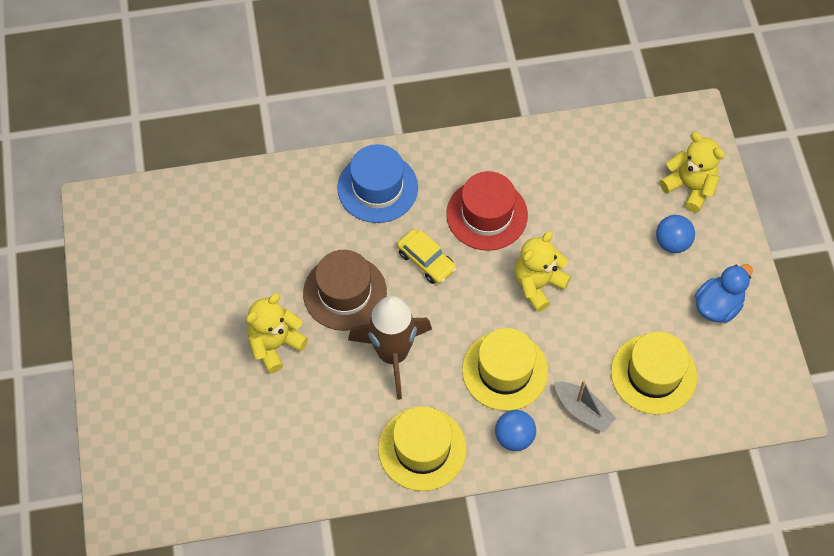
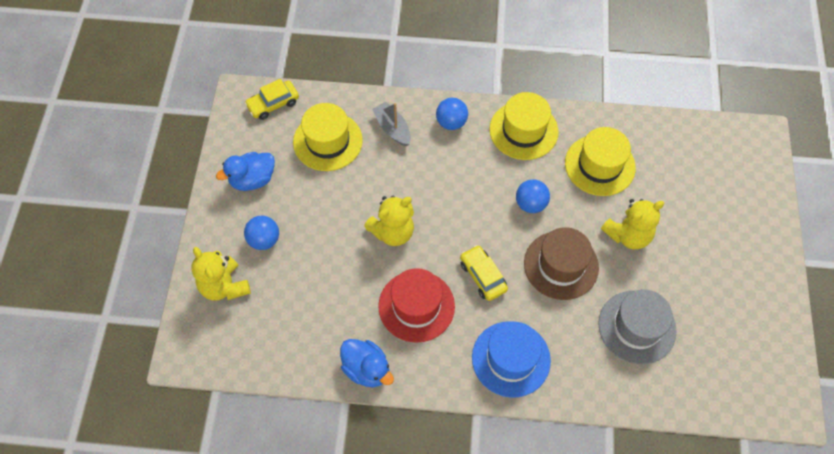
camera: 165 degrees left, 0 degrees up
brown rocket [348,296,432,400] -> blue ball [516,179,550,213]
yellow hat [462,328,548,411] -> yellow hat moved to [565,127,636,196]
none -> yellow car [245,79,299,120]
none -> blue duck [340,339,394,387]
none -> grey hat [598,290,677,364]

